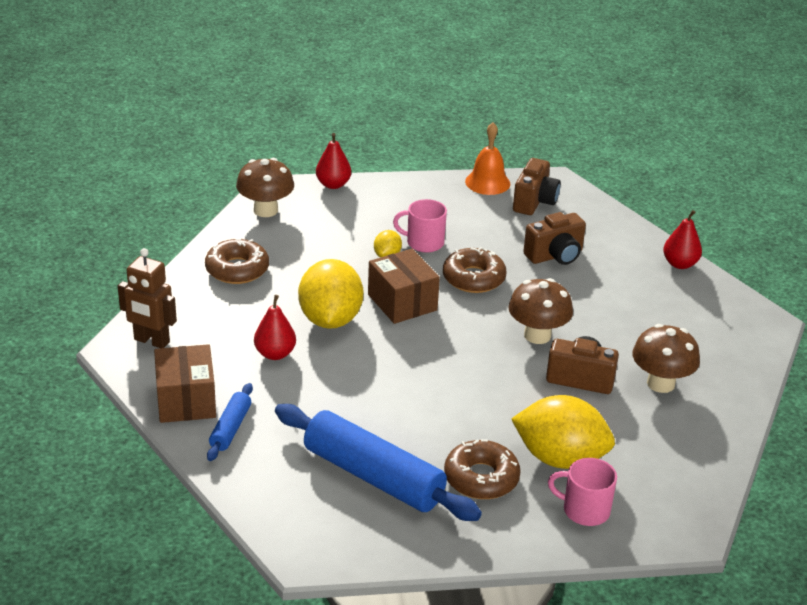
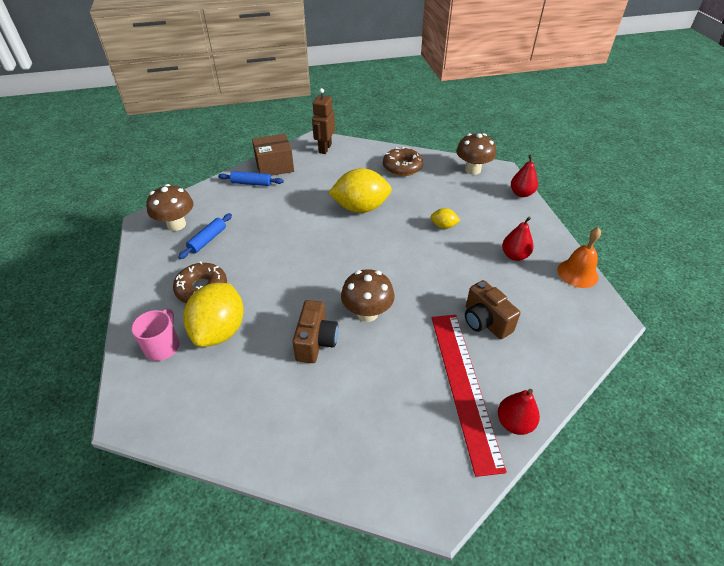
camera: 85 degrees right, 10 degrees up
red pear [254,295,296,360] -> red pear moved to [502,217,533,261]
blue rolling pin [275,404,482,521] -> blue rolling pin [178,213,232,259], size x0.48
brown box [368,249,440,324] -> none
pink mug [393,199,447,253] -> none
brown donut [443,247,507,293] -> none
brown camera [513,158,561,215] -> none
brown mushroom [632,324,700,393] -> brown mushroom moved to [146,184,193,231]
none -> red ruler [432,315,507,477]

